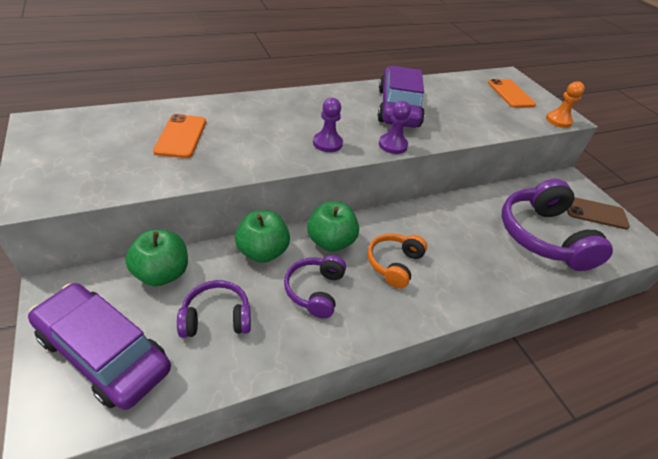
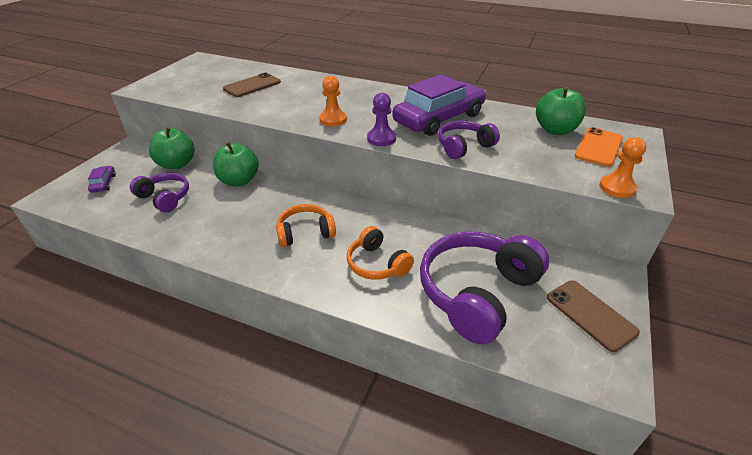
camera: 50 degrees right, 5 degrees down
purple car [28,283,171,410] -> purple car [88,166,116,192], size x0.40
orange phone [153,114,206,158] -> brown phone [223,73,281,97]
purple headphones [284,255,346,318] -> purple headphones moved to [438,121,500,159]
green apple [307,202,359,252] -> green apple moved to [536,87,586,135]
purple pawn [313,98,343,152] -> orange pawn [319,76,347,126]
none -> orange headphones [347,226,414,280]

